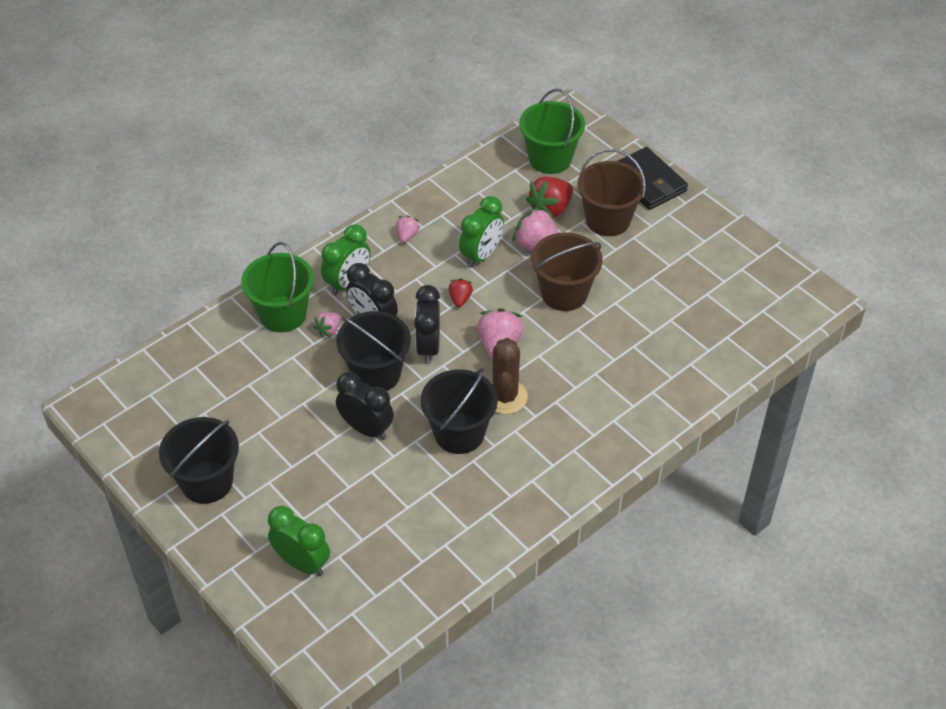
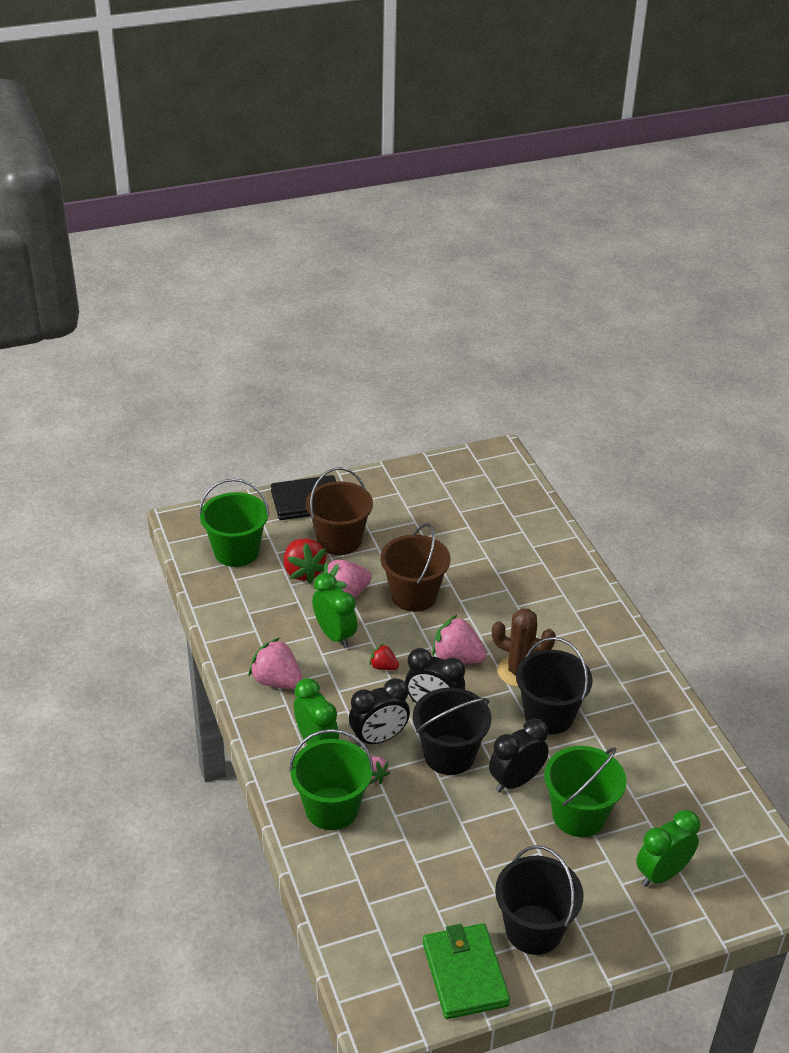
camera: 70 degrees left, 10 degrees down
pink strawberry [396,215,420,243] -> pink strawberry [249,638,303,689], size x1.82
none -> green wallet [423,923,510,1019]
none -> green bucket [544,746,626,837]

